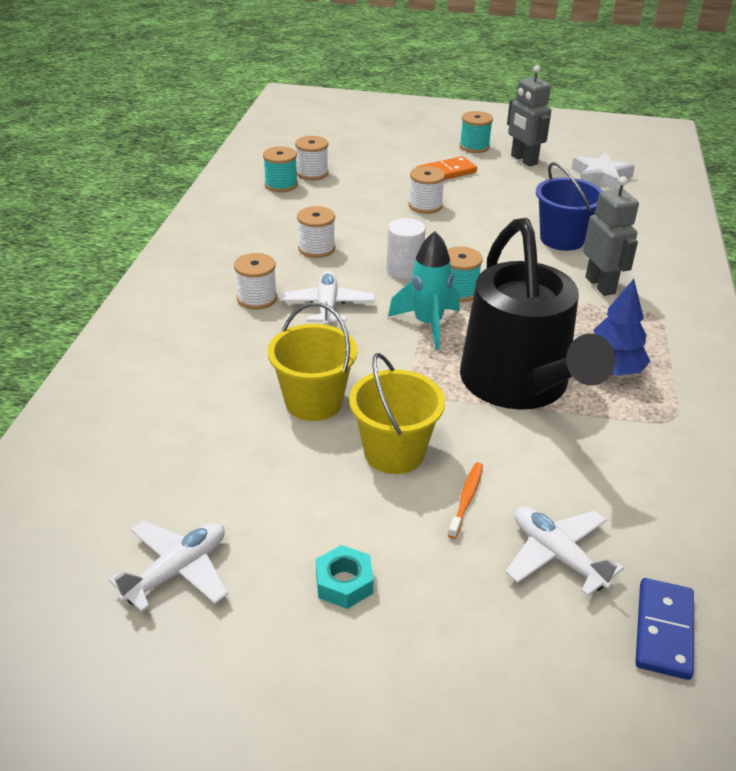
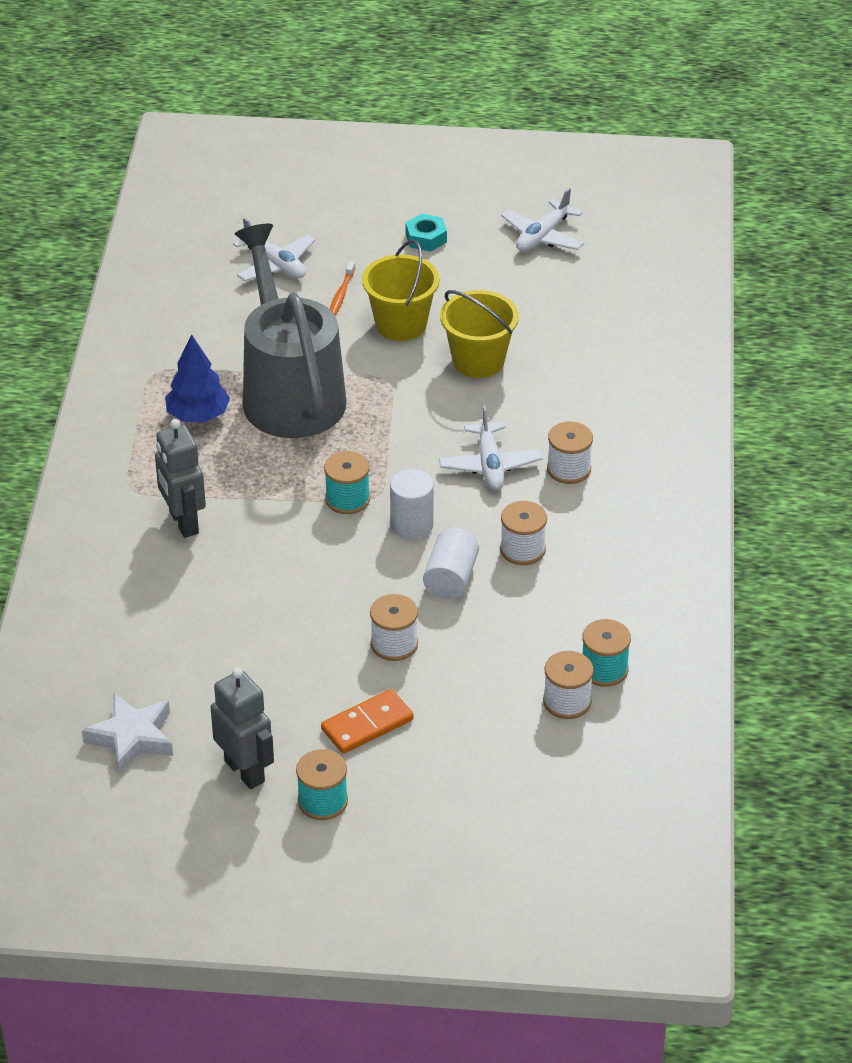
camera: 175 degrees right, 5 degrees up
turquoise rocket [388,231,460,350] -> none
black watering can [460,218,615,410] -> grey watering can [235,224,347,438]
blue bucket [536,162,603,251] -> none
blue domino [635,578,694,680] -> none
none -> white cylinder [423,528,479,599]

